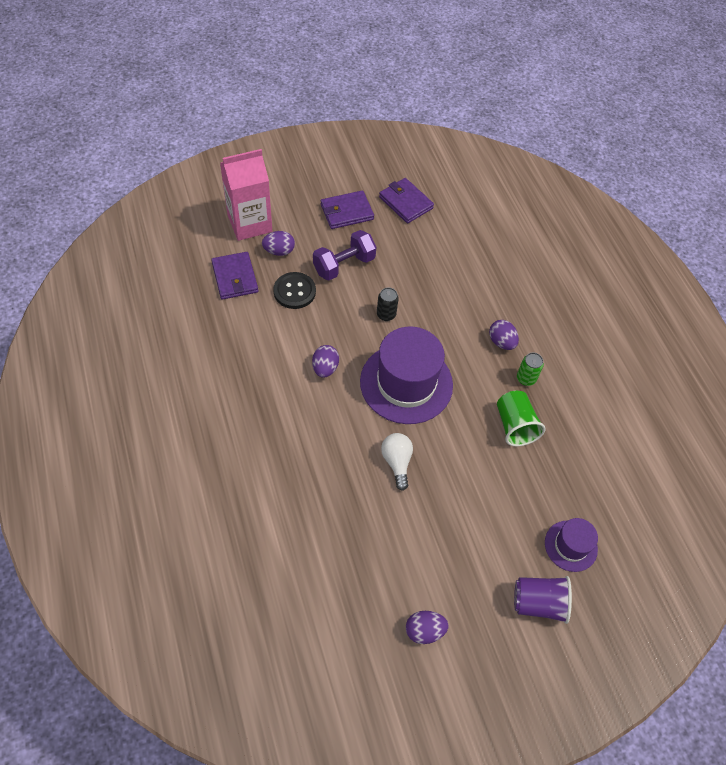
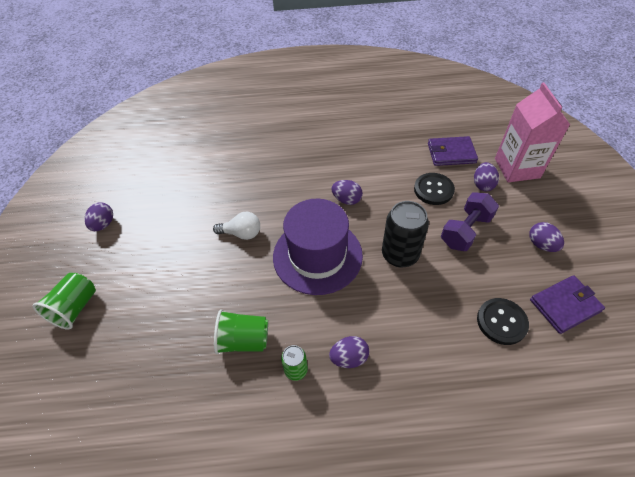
camera: 110 degrees right, 5 degrees down
purple dumbbell [313,230,376,281] -> purple dumbbell turned 60 degrees clockwise [441,192,499,251]
purple wallet [321,190,374,229] -> purple egg [529,222,564,252]
black can [377,287,399,321] -> black can [382,201,429,268], size x1.87
purple cup [514,576,572,624] -> green cup [33,273,96,330]
purple hat [545,518,598,572] -> none
none -> black button [477,298,529,345]

